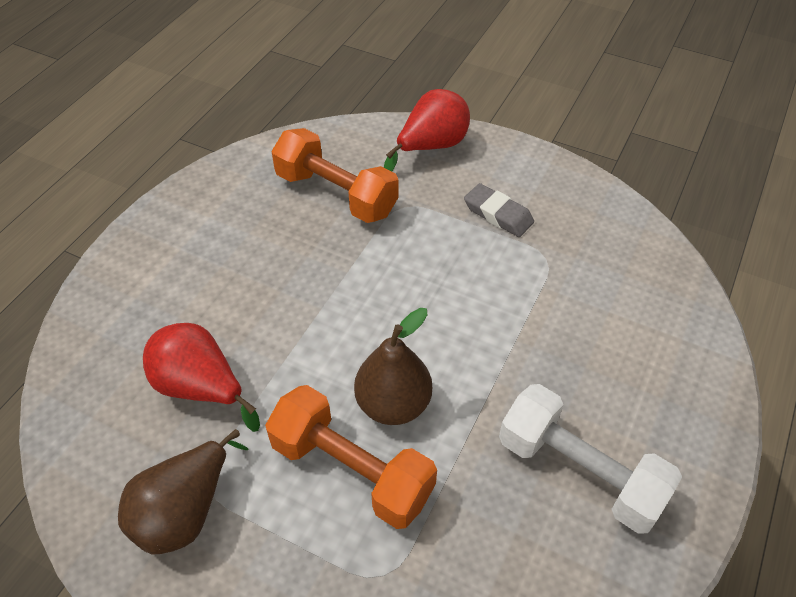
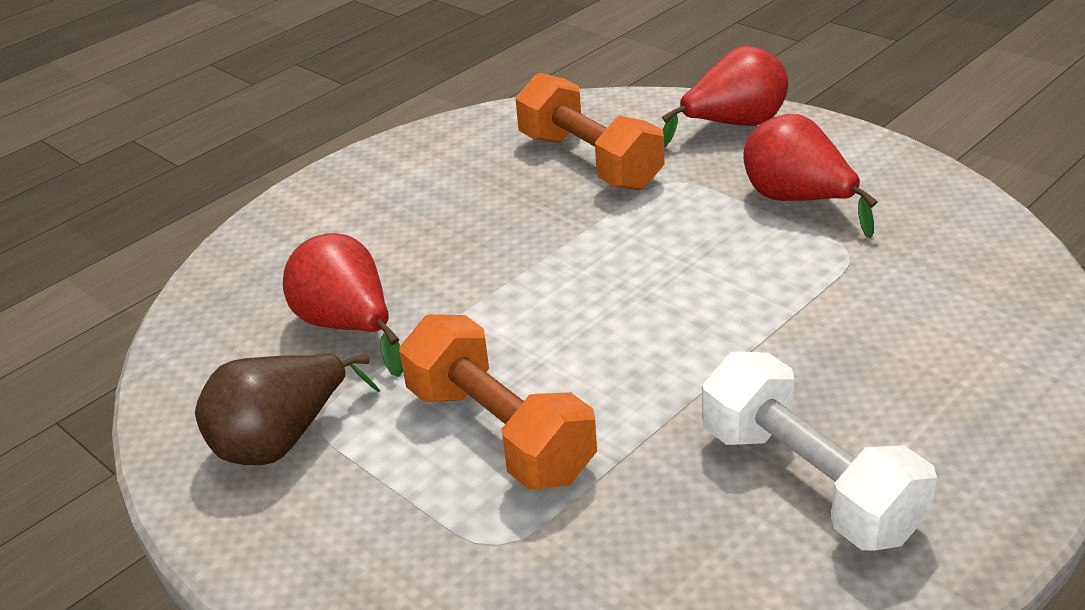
camera: 20 degrees right, 15 degrees down
brown pear [354,308,432,425] -> none
grey eraser [464,183,534,237] -> red pear [743,114,878,238]

